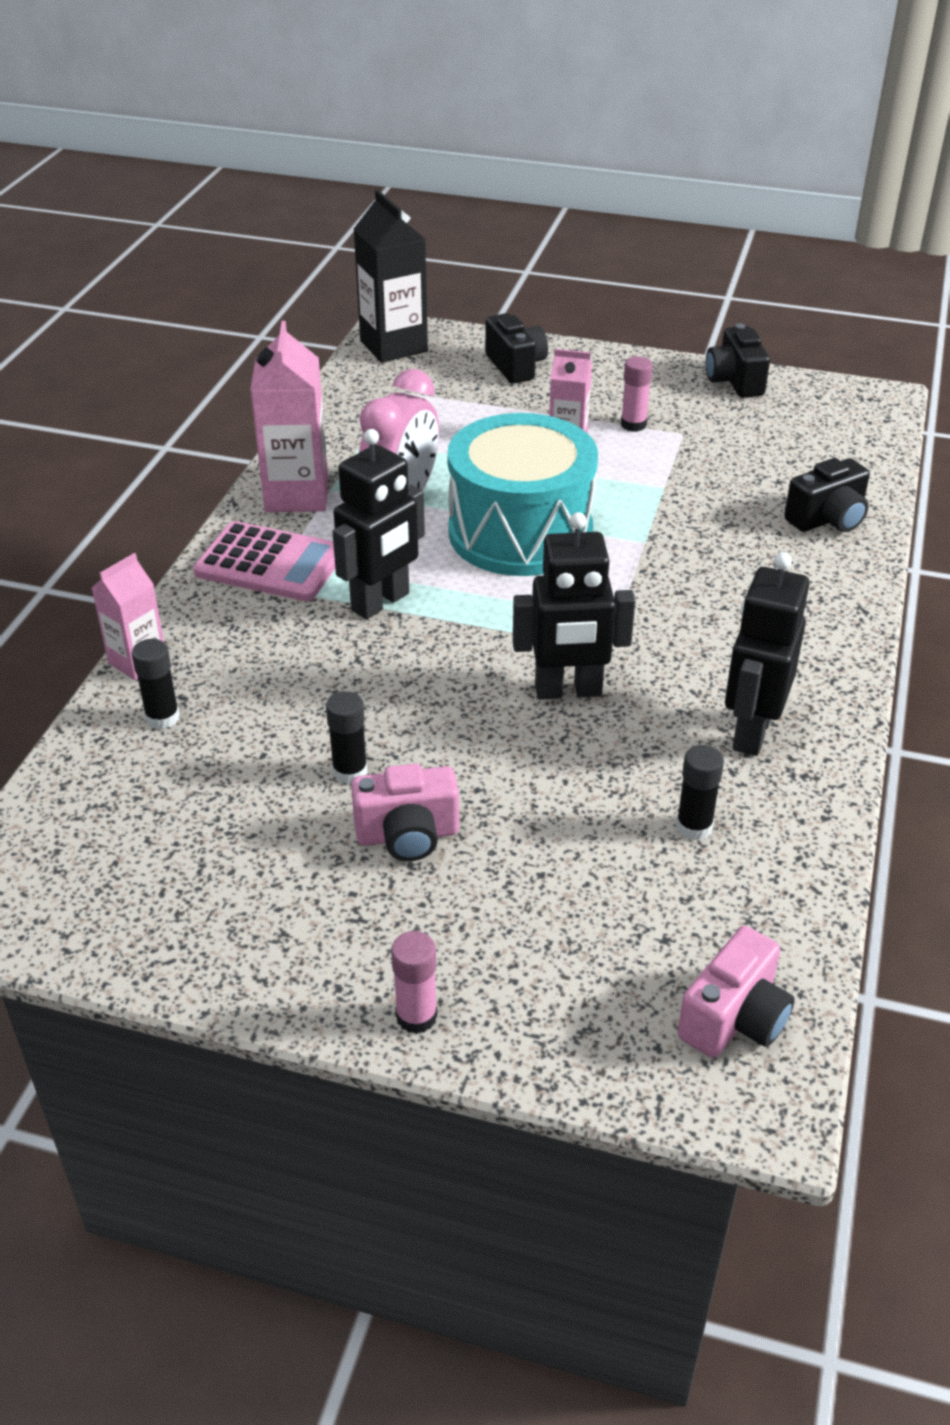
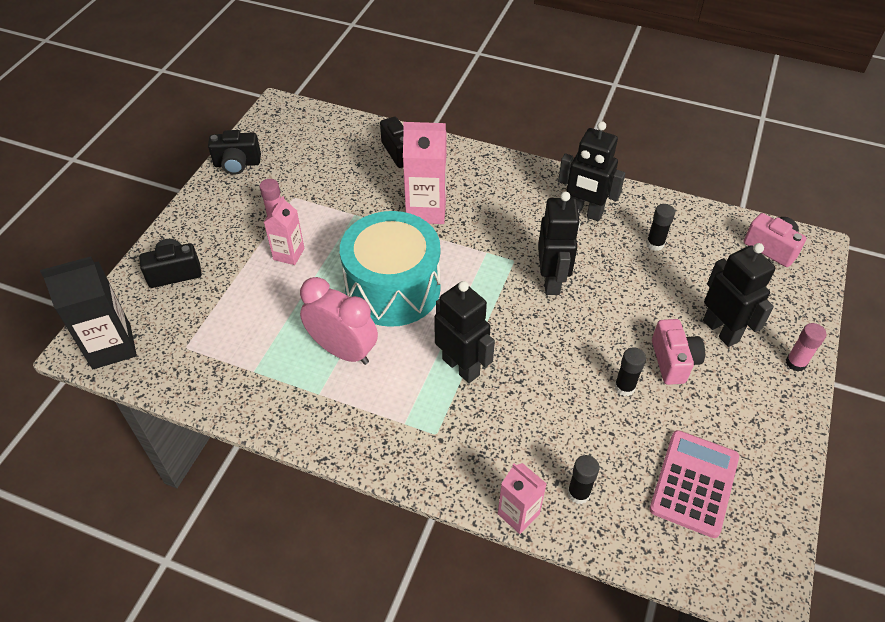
camera: 85 degrees left, 10 degrees up
pink calculator [193,521,335,601] -> pink calculator moved to [649,430,739,538]
pink carton [250,321,328,512] -> pink carton moved to [403,122,447,224]
none -> black robot [703,243,775,347]

